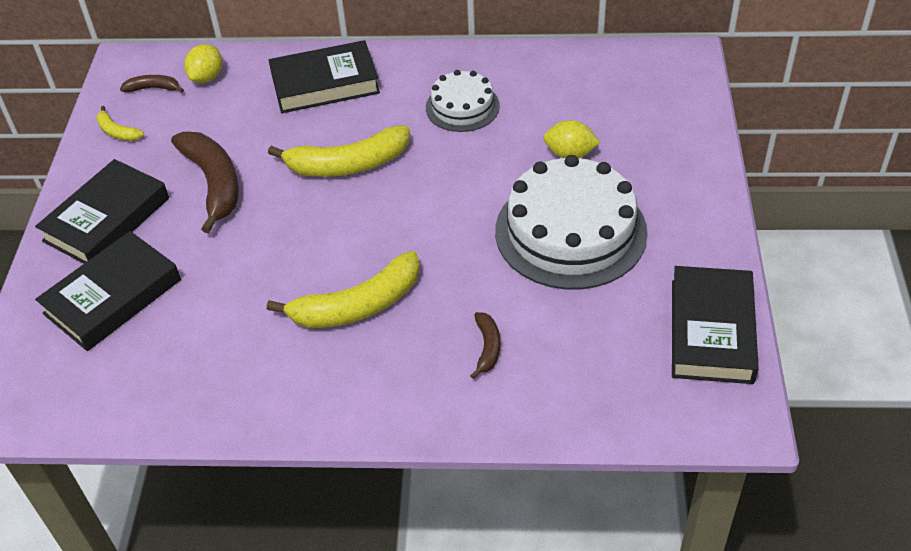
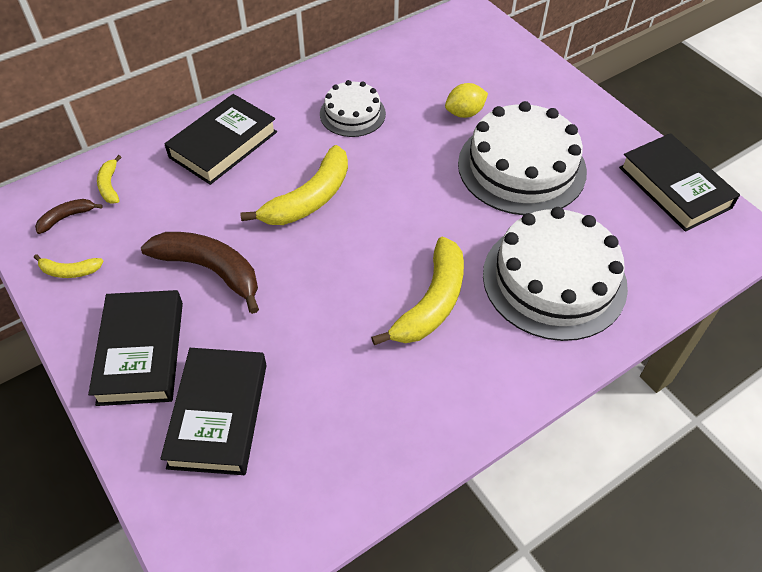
camera: 40 degrees left, 5 degrees up
yellow lemon [184,44,222,83] -> yellow banana [97,155,121,204]
brown banana [470,312,500,379] -> white cake [483,207,628,341]

